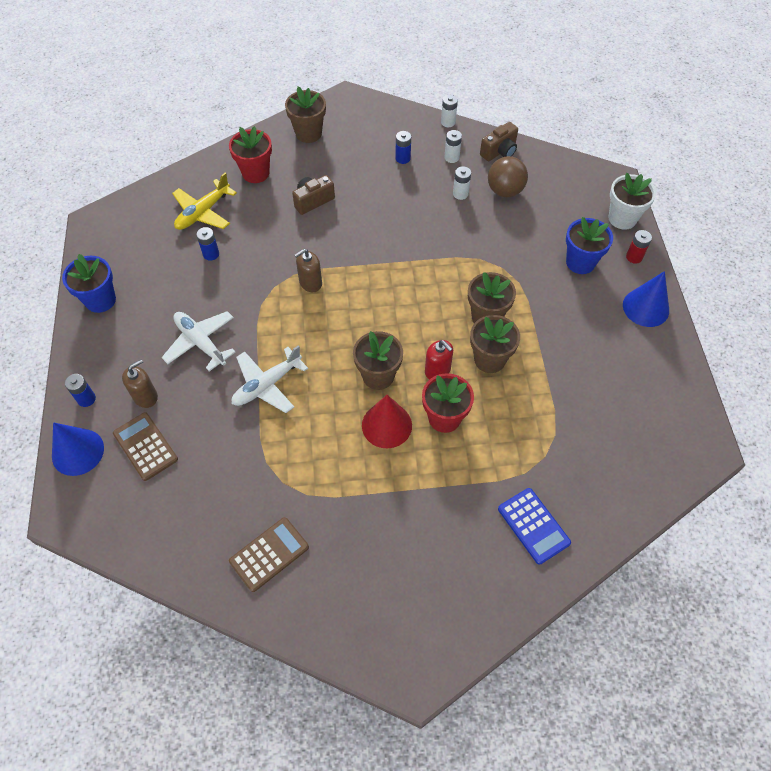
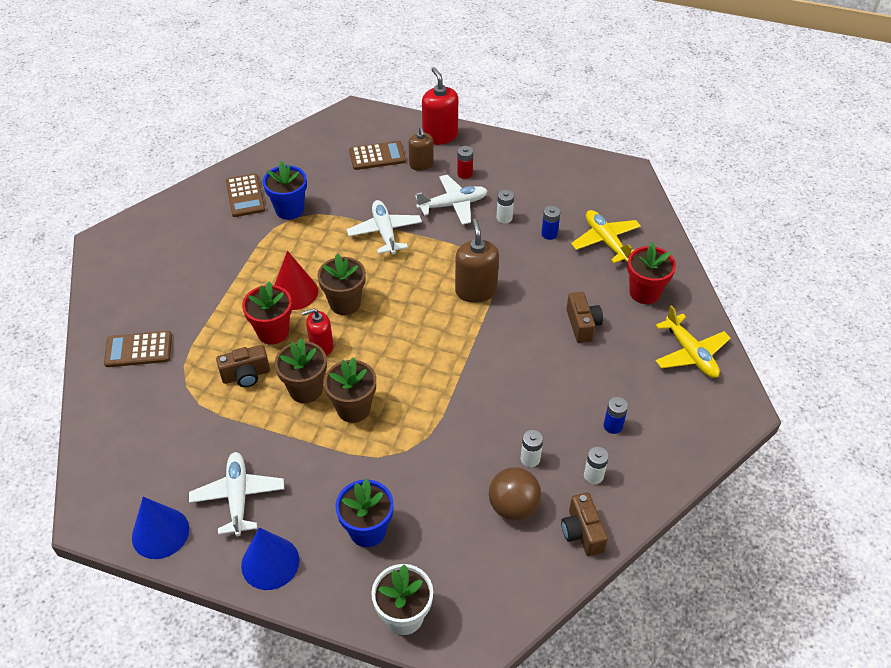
camera: 115 degrees right, 10 degrees down
blue cone [52,422,104,476] -> blue cone moved to [132,497,189,559]
blue flower pot [62,254,116,313] -> blue flower pot moved to [263,161,307,220]
blue battery [65,374,96,407] -> red soap dispenser [422,67,458,145]
brown flower pot [285,87,326,143] -> yellow plane [655,305,731,378]
brown soap dispenser [294,249,322,292] -> brown soap dispenser [455,219,499,303], size x1.52
white battery [441,95,458,127] -> white battery moved to [497,190,514,223]
blue calculator [498,488,571,565] -> brown calculator [104,331,172,367]
red battery [626,230,652,264] -> red battery moved to [457,146,473,179]
none -> white plane [189,452,284,536]
none -> brown camera [216,345,270,387]

